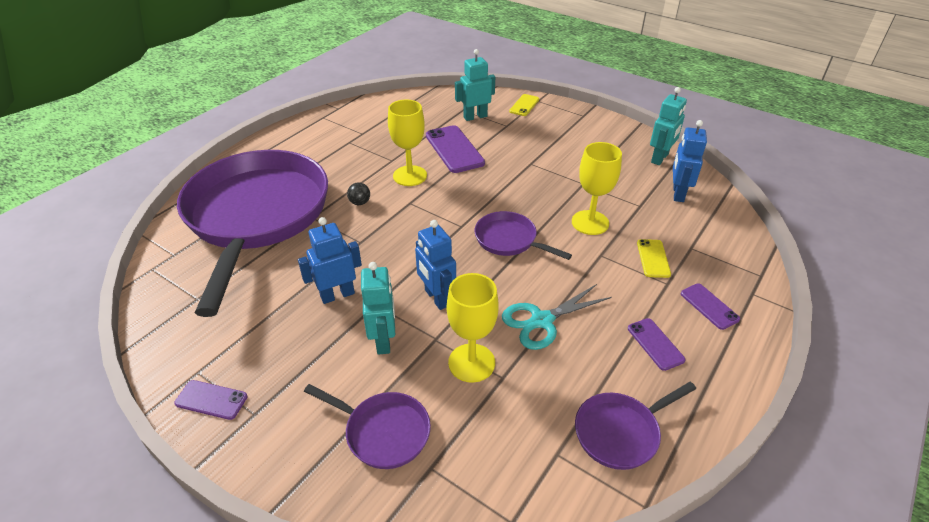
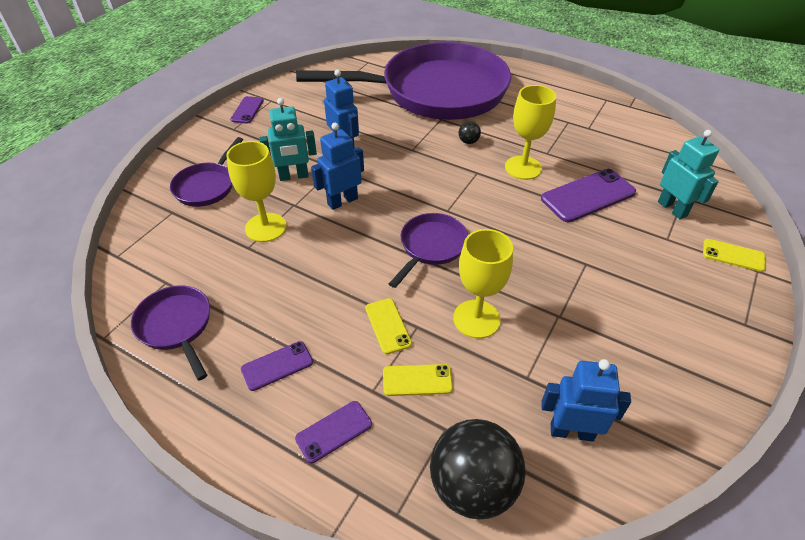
camera: 85 degrees right, 5 degrees up
turquoise scissors [502,284,612,350] -> none
turquoise robot [650,87,687,165] -> none
none -> yellow phone [365,298,412,354]
none -> black ball [430,419,526,520]

